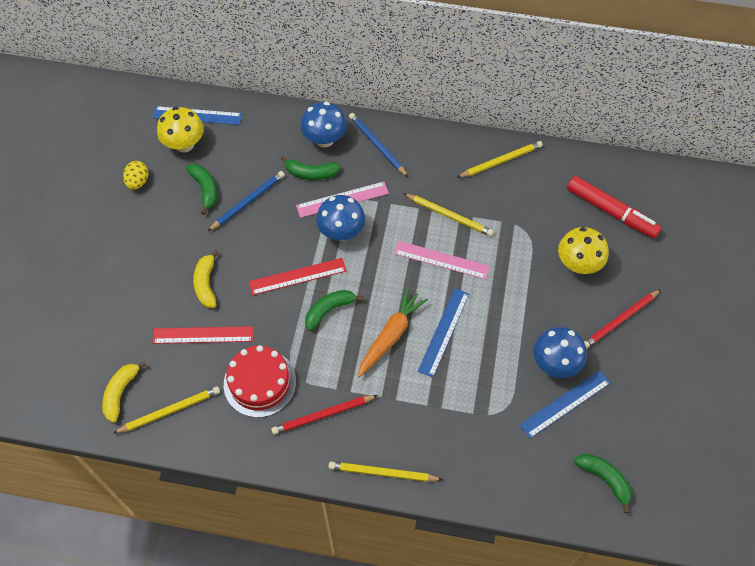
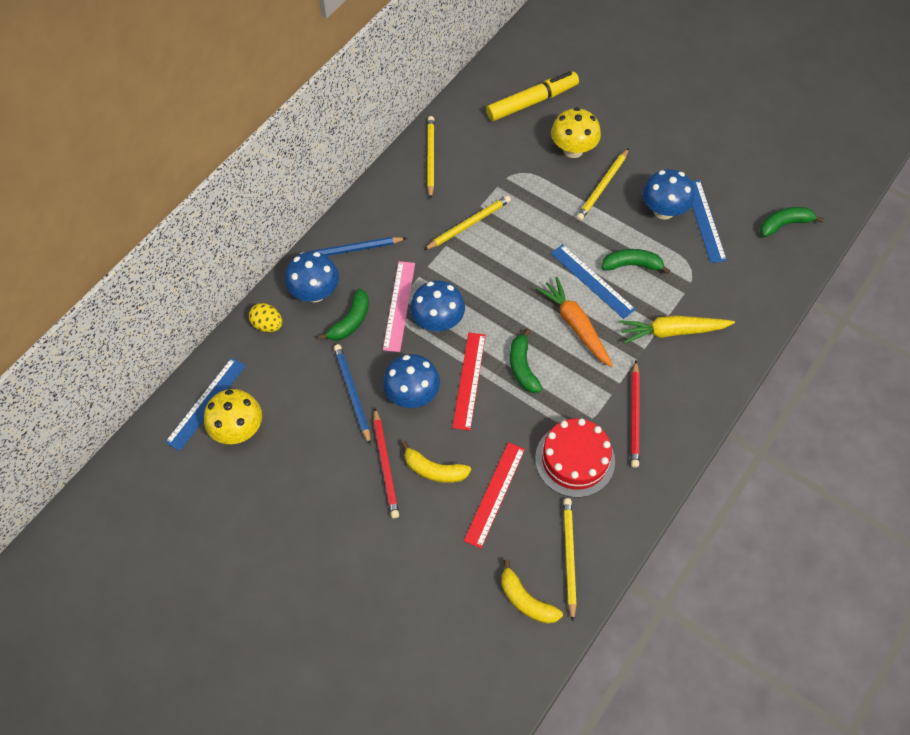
camera: 65 degrees left, 0 degrees up
yellow egg [123,161,148,190] -> yellow egg moved to [249,303,283,332]
green banana [186,164,217,215] -> green banana moved to [602,249,670,274]
yellow pencil [328,462,443,482] -> yellow pencil moved to [576,148,629,221]
pink ruler [394,241,490,279] -> none
red marker [567,176,662,238] -> yellow marker [486,71,579,121]
red pencil [584,289,661,349] -> red pencil moved to [373,408,399,518]
none -> blue mushroom [383,354,440,408]
none -> yellow carrot [620,315,735,344]

